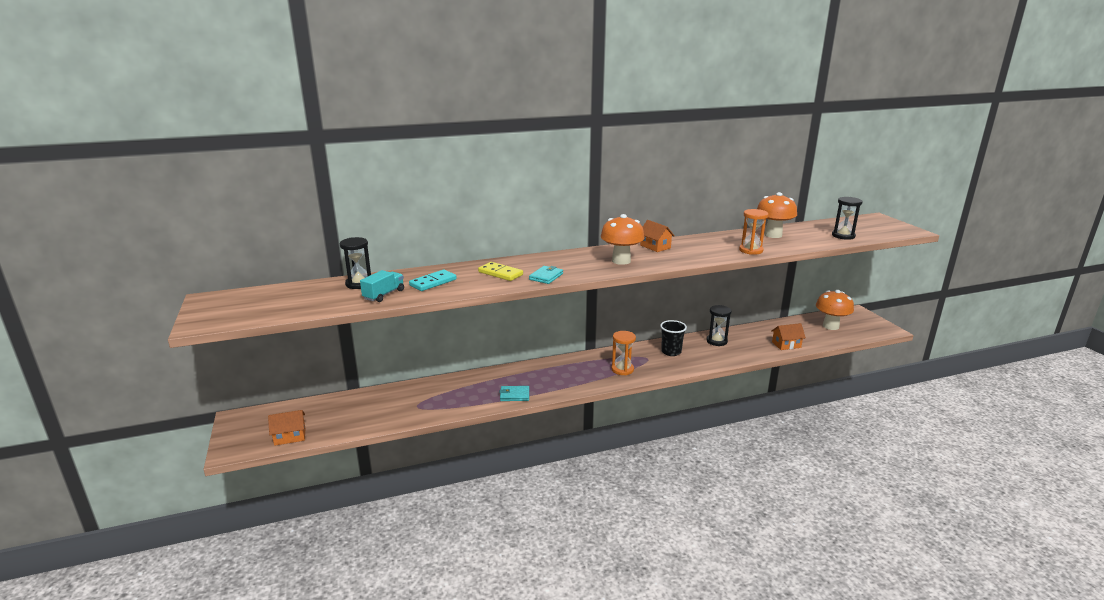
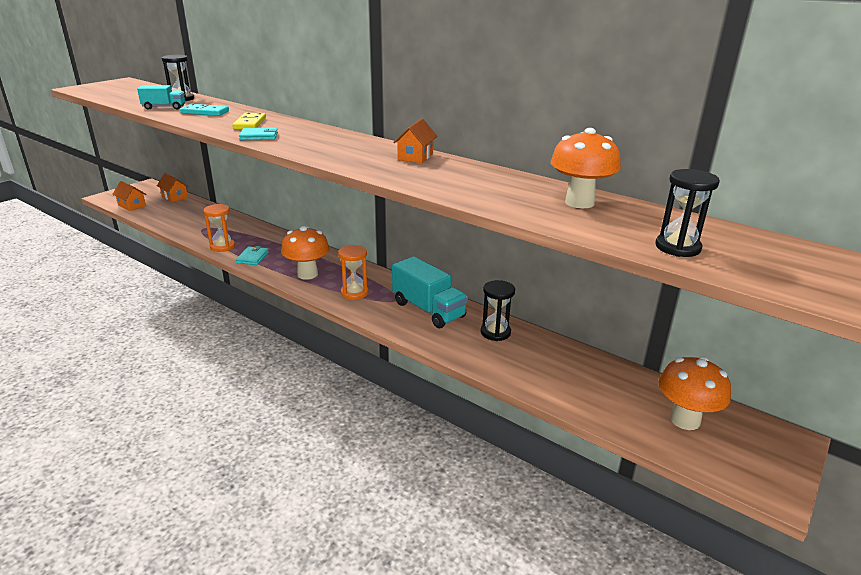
camera: 55 degrees right, 5 degrees up
turquoise wallet [499,386,529,401] -> turquoise wallet turned 45 degrees clockwise [236,246,269,265]
orange mushroom [601,214,645,265] -> orange mushroom moved to [281,226,330,280]
black cup [660,320,687,356] -> turquoise truck [392,256,468,328]
orange hourglass [739,209,769,255] -> orange hourglass moved to [203,204,235,252]
orange house [771,323,806,350] -> orange house moved to [157,173,189,202]

